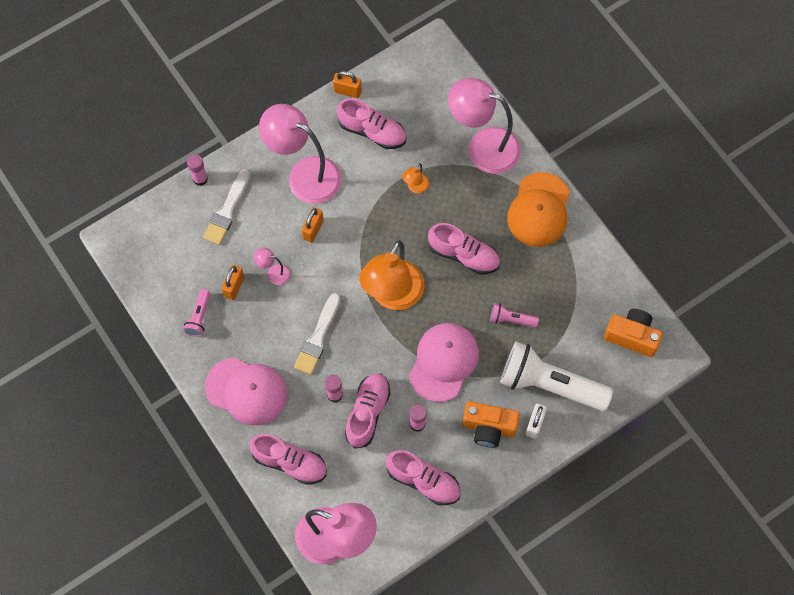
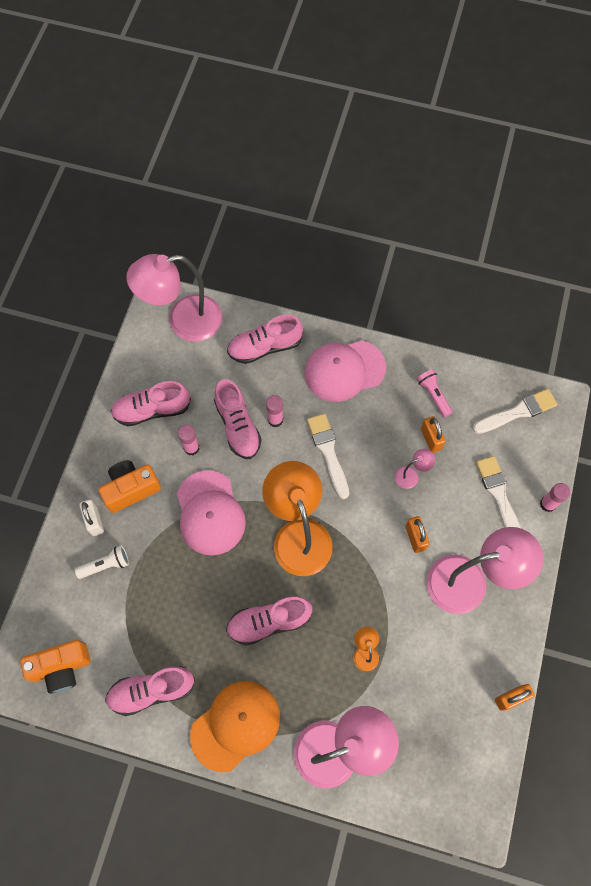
camera: 140 degrees right, 0 degrees up
pink shoe [337,98,406,149] -> pink shoe moved to [105,666,195,716]
pink flashlight [490,303,539,328] -> none
white flashlight [500,342,613,411] -> white flashlight [75,546,129,579], size x0.44
orange cap [507,172,570,247] -> orange cap turned 75 degrees clockwise [190,681,280,772]
none -> white brush [473,389,557,434]

